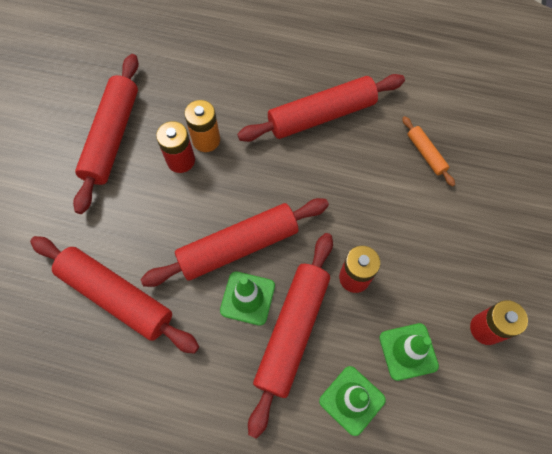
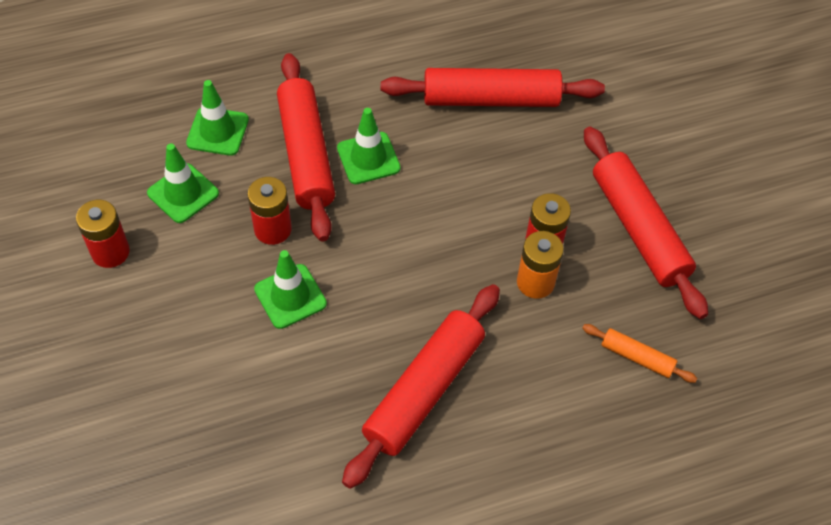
camera: 145 degrees right, 10 degrees down
red rolling pin [141,198,329,287] -> none
orange rolling pin [402,116,455,187] -> orange rolling pin moved to [582,324,698,383]
none -> green traffic cone [254,250,327,329]

